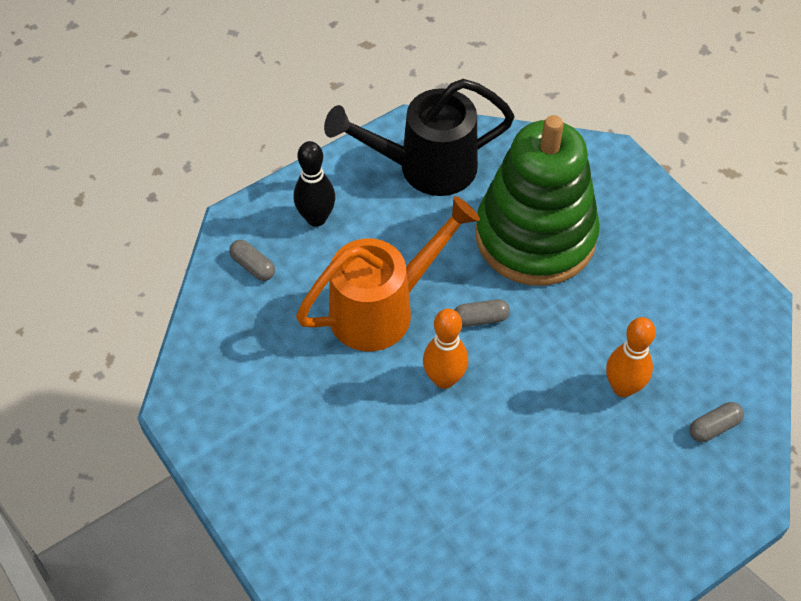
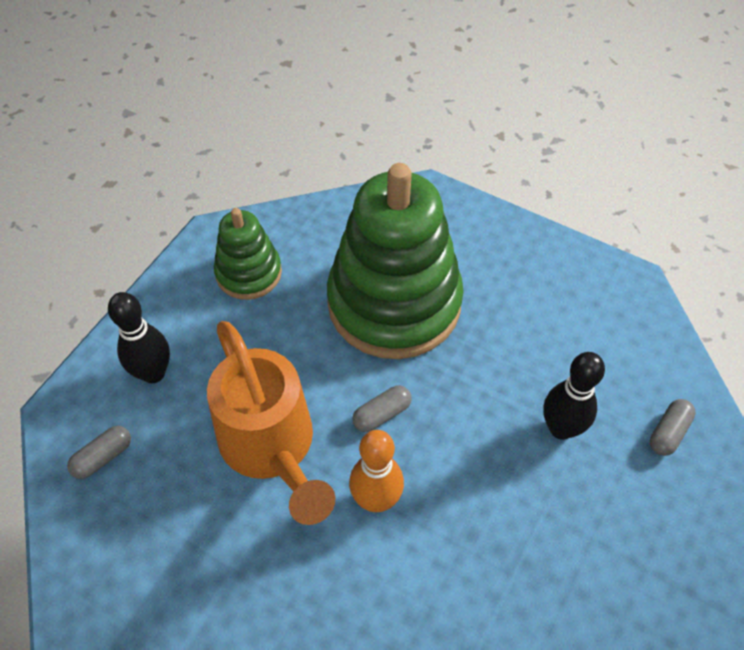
camera: 25 degrees left, 0 degrees up
grey capsule [229,240,275,281] -> grey capsule turned 60 degrees counterclockwise [67,426,131,479]
orange watering can [296,196,480,351] -> orange watering can turned 120 degrees clockwise [207,321,336,525]
black watering can [324,79,515,196] -> green stacking toy [214,208,282,300]
orange bowling pin [606,317,656,397] -> black bowling pin [543,352,605,440]

